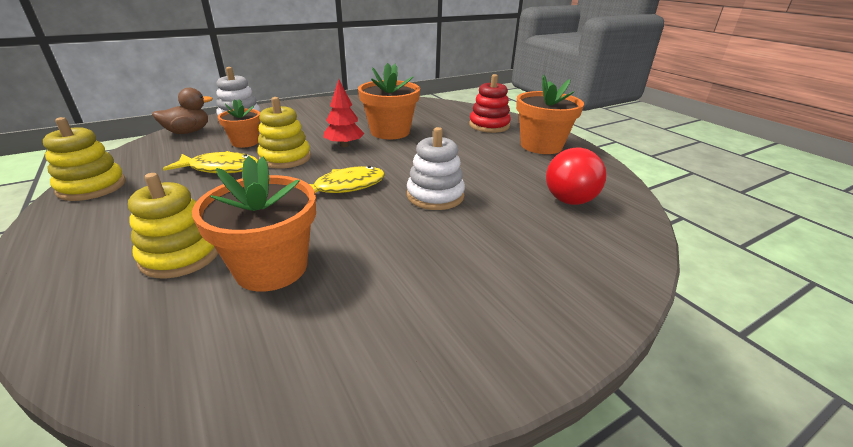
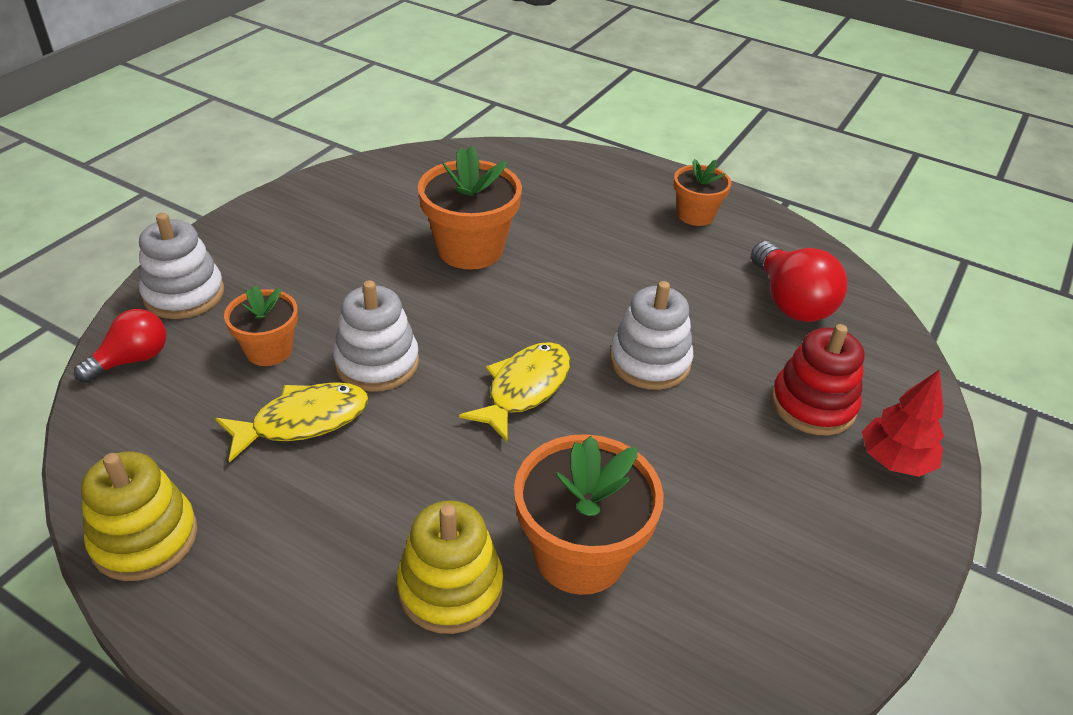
camera: 30 degrees left, 10 degrees up
brown duck [152,88,213,134] -> red light bulb [74,309,166,383]
yellow stacking toy [257,97,311,169] -> white stacking toy [333,280,419,392]
red tree [323,79,365,147] -> red tree moved to [862,370,944,477]
red stacking toy [469,74,511,133] -> red stacking toy moved to [771,324,864,436]
orange flower pot [516,75,584,154] -> orange flower pot [674,159,731,226], size x0.60

